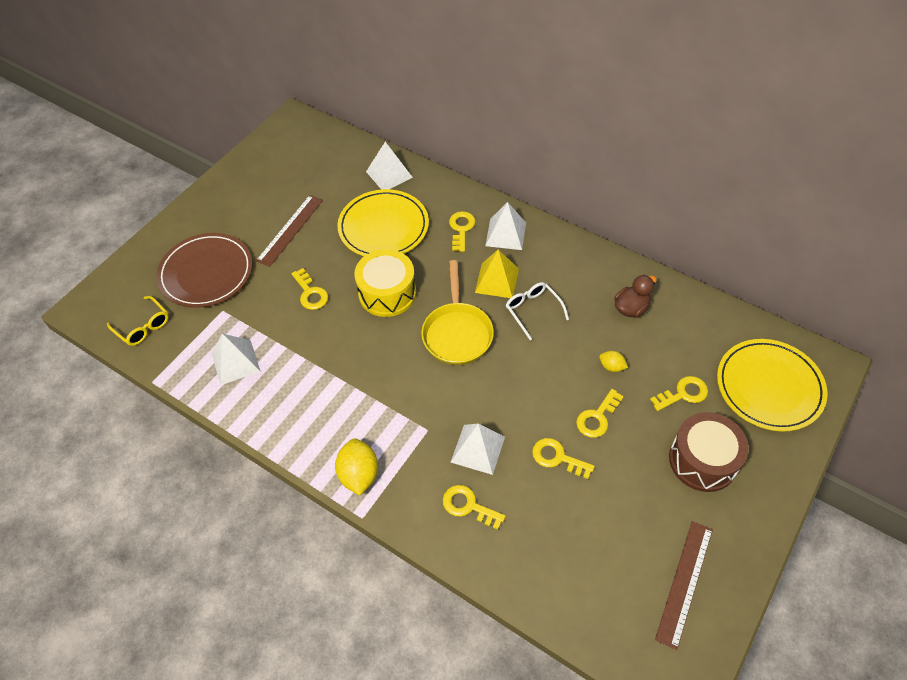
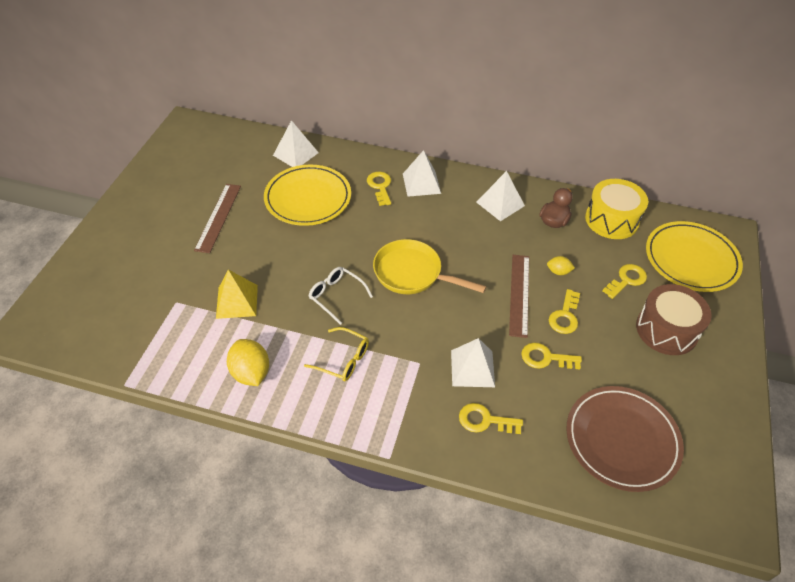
camera: 20 degrees left, 5 degrees down
yellow glasses [107,296,169,346] -> yellow glasses moved to [304,327,369,381]
brown plate [157,233,252,308] -> brown plate moved to [566,386,684,492]
white pyramid [211,334,261,385] -> white pyramid moved to [476,171,525,221]
yellow key [291,268,328,310] -> none
yellow lemon [335,438,378,496] -> yellow lemon moved to [227,339,269,386]
yellow drum [354,249,416,317] -> yellow drum moved to [585,179,648,239]
yellow pan [421,260,494,365] -> yellow pan turned 135 degrees clockwise [373,239,487,294]
yellow pyramid [475,249,519,298] -> yellow pyramid moved to [216,270,258,319]
white glasses [506,282,569,340] -> white glasses moved to [309,267,373,325]
brown ruler [655,521,713,650] -> brown ruler moved to [509,255,529,338]

